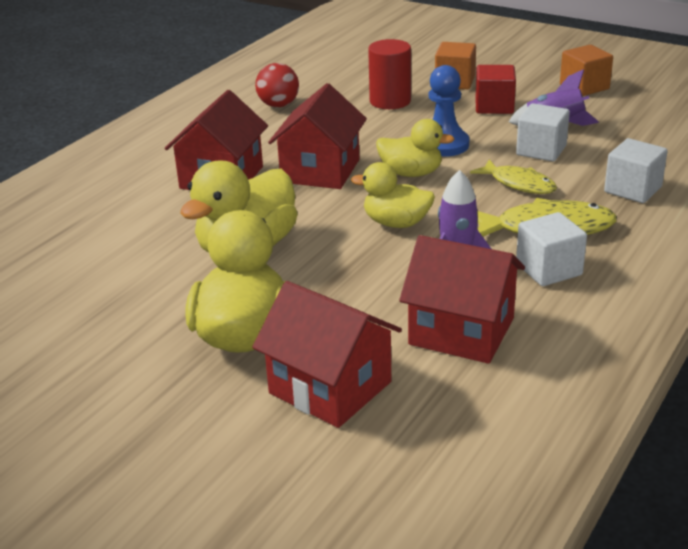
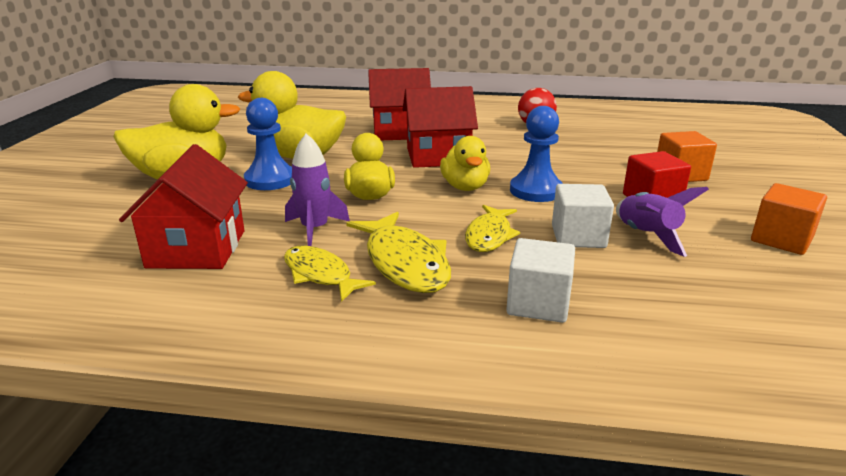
camera: 65 degrees right, 5 degrees down
red house [252,281,402,428] -> none
red cylinder [368,39,411,109] -> none
white cube [516,212,587,286] -> yellow fish [284,246,376,302]
none -> blue pawn [244,98,292,190]

